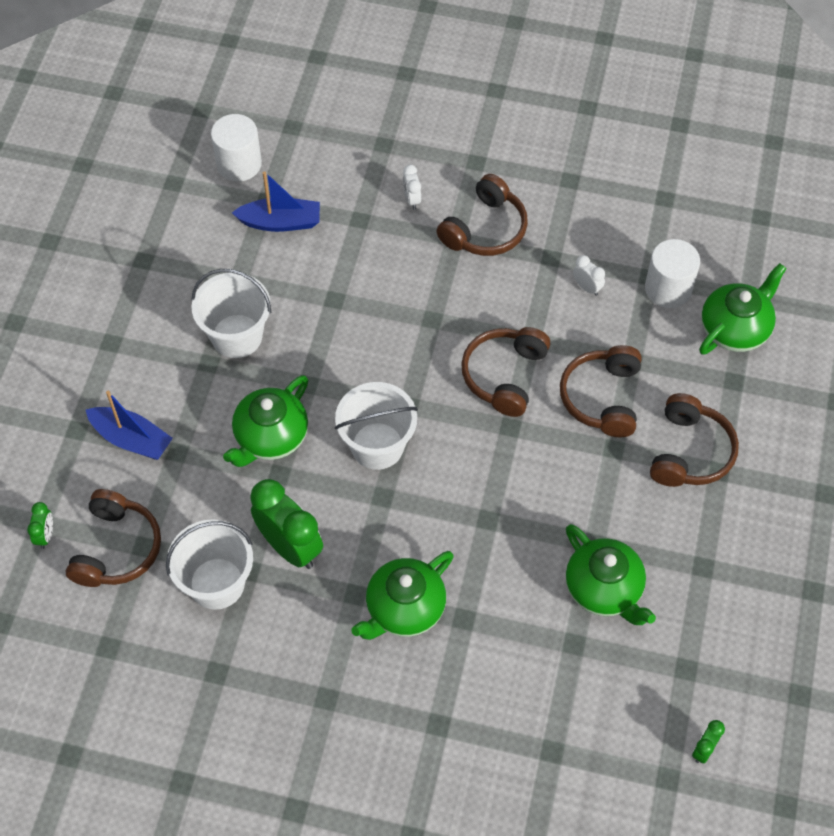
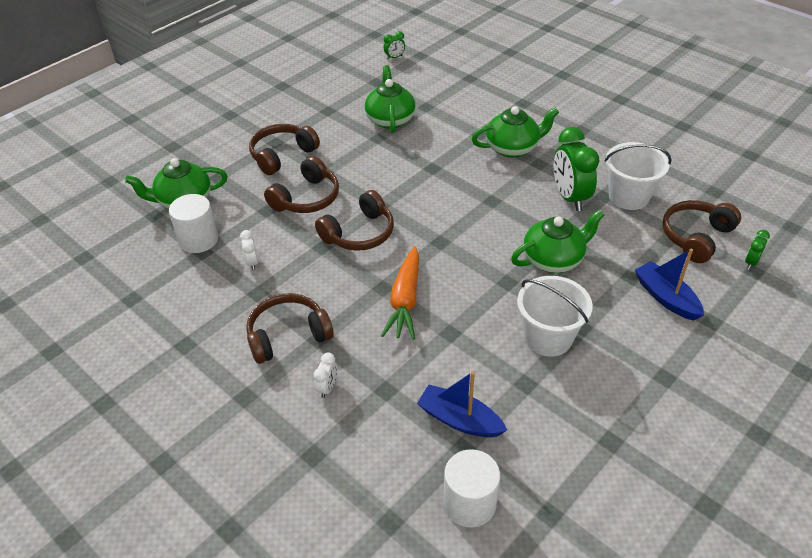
camera: 150 degrees left, 15 degrees down
white bucket [335,382,418,470] -> none
none -> orange carrot [381,247,419,340]

